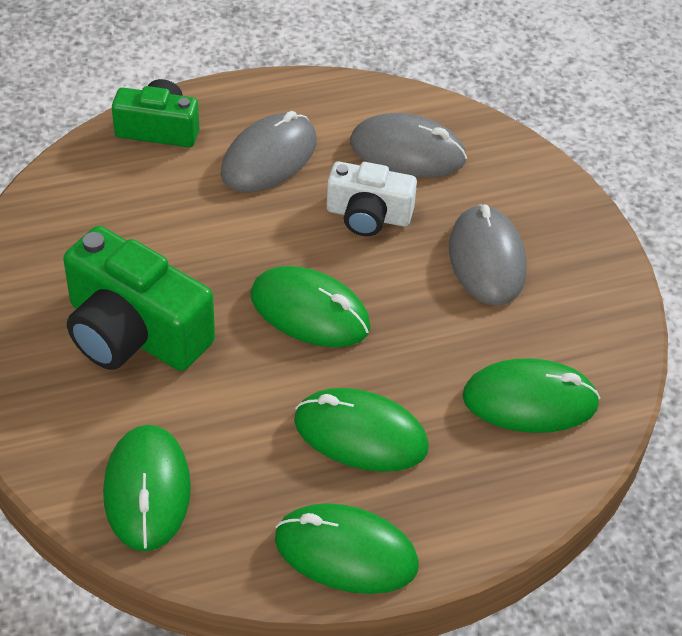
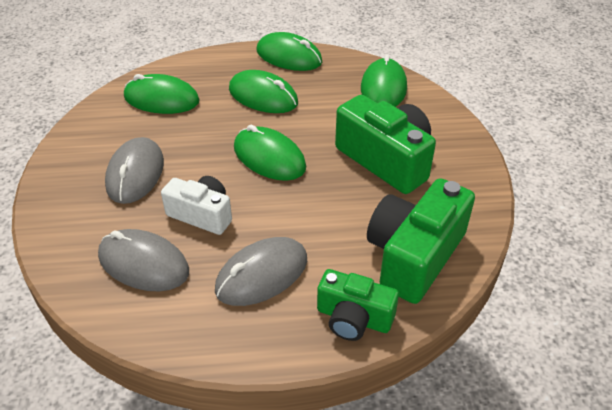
camera: 165 degrees left, 5 degrees down
none -> green camera [367,178,475,304]

